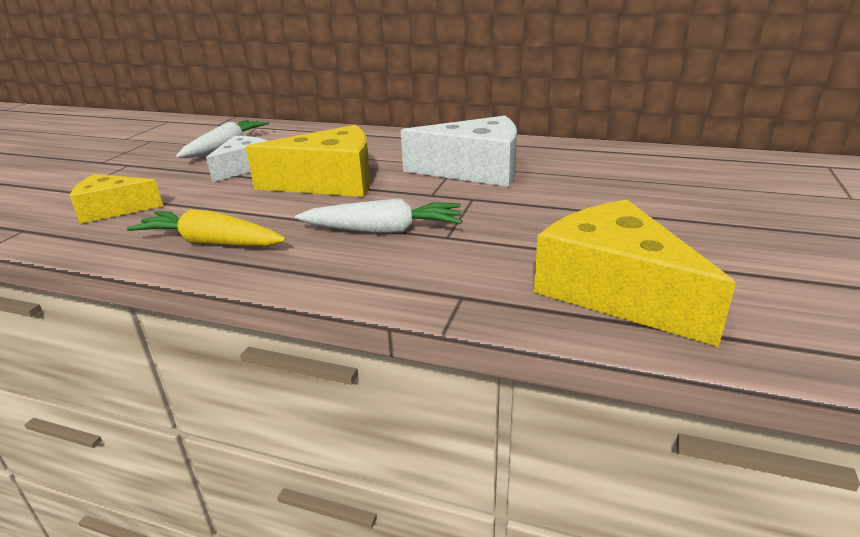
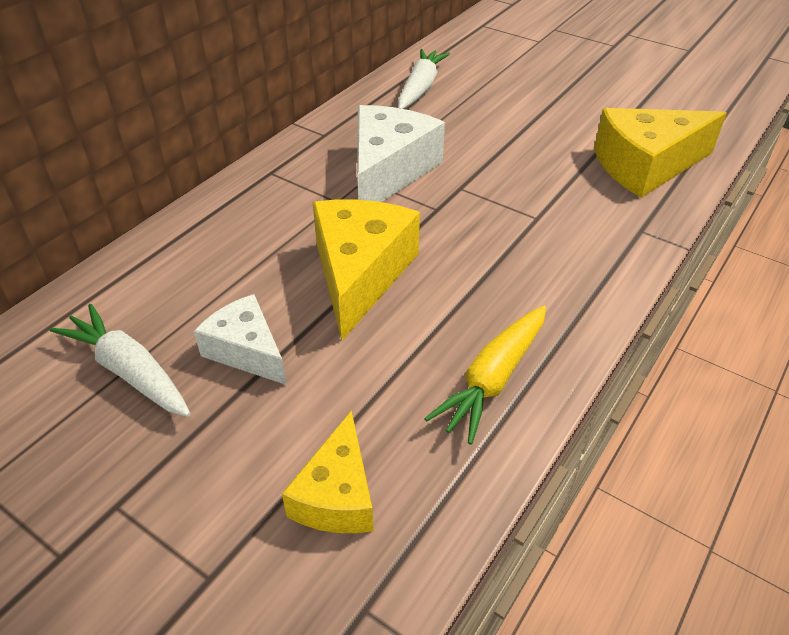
camera: 75 degrees left, 15 degrees up
white carrot [295,198,462,233] -> white carrot moved to [398,49,450,109]

